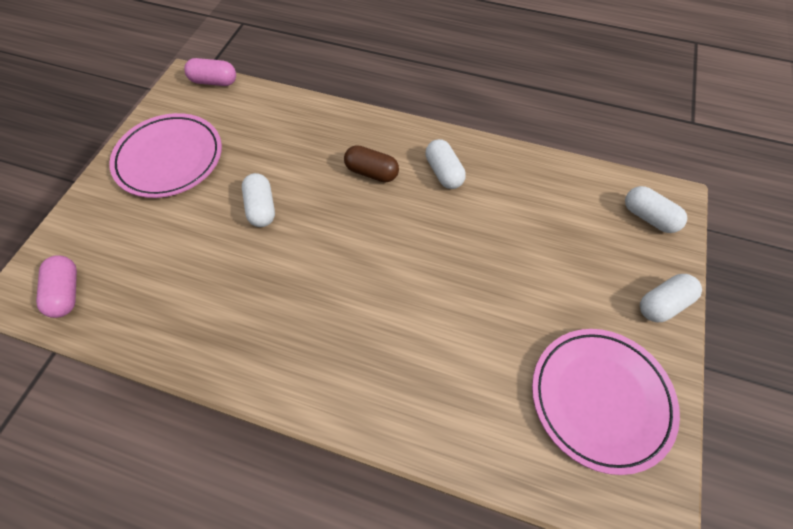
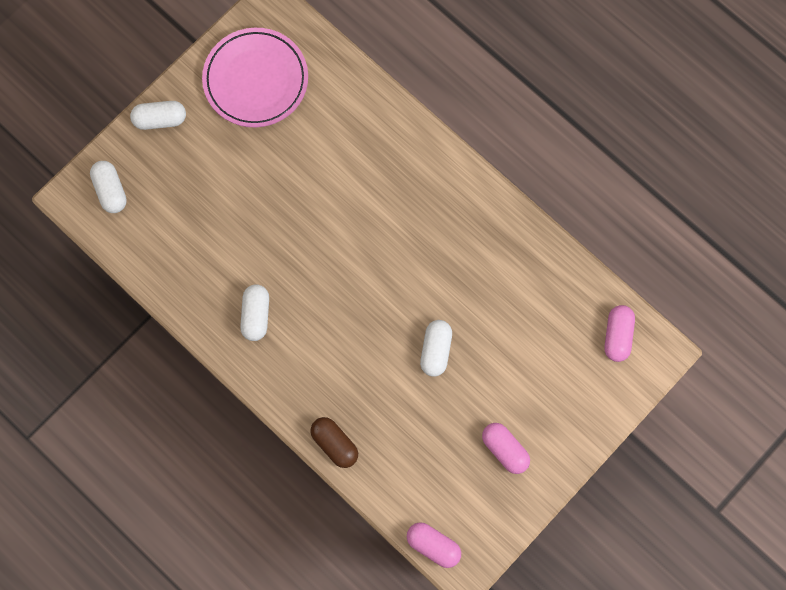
camera: 155 degrees left, 15 degrees up
pink plate [109,113,222,198] -> pink capsule [482,423,530,474]
brown capsule [344,145,399,182] -> brown capsule moved to [310,417,358,468]

